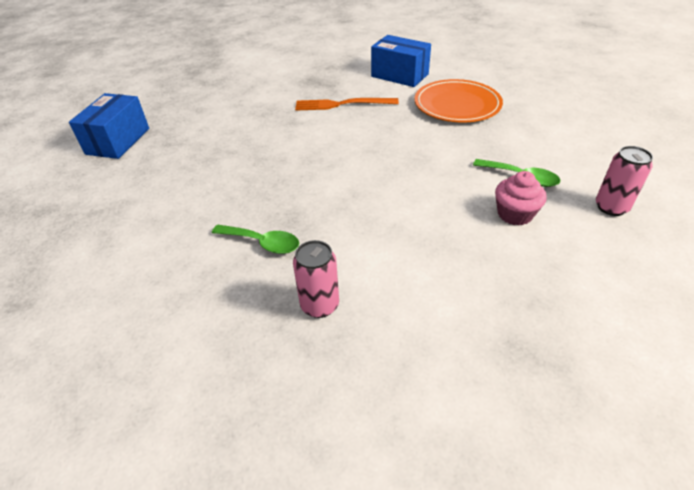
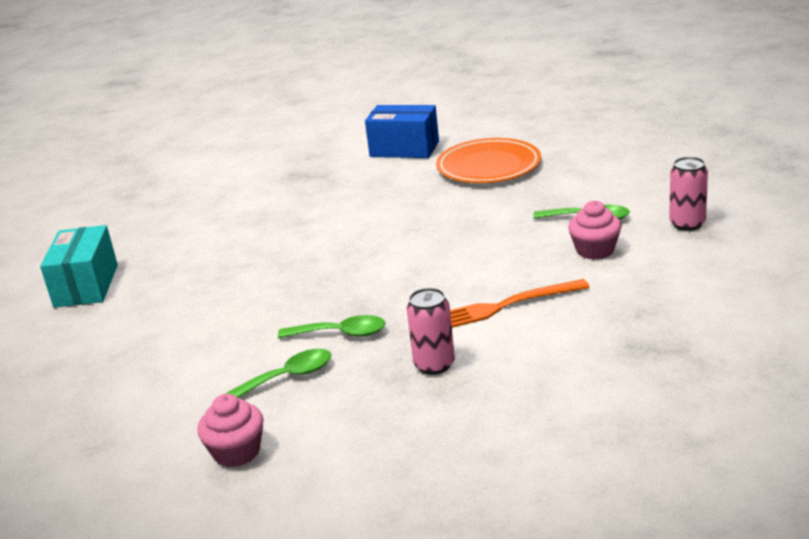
camera: 15 degrees left, 15 degrees down
blue box [69,93,149,159] -> turquoise box [40,225,118,308]
orange fork [295,98,399,110] -> orange fork moved to [450,279,590,328]
none -> pink cupcake [197,394,263,467]
none -> green spoon [225,349,331,398]

